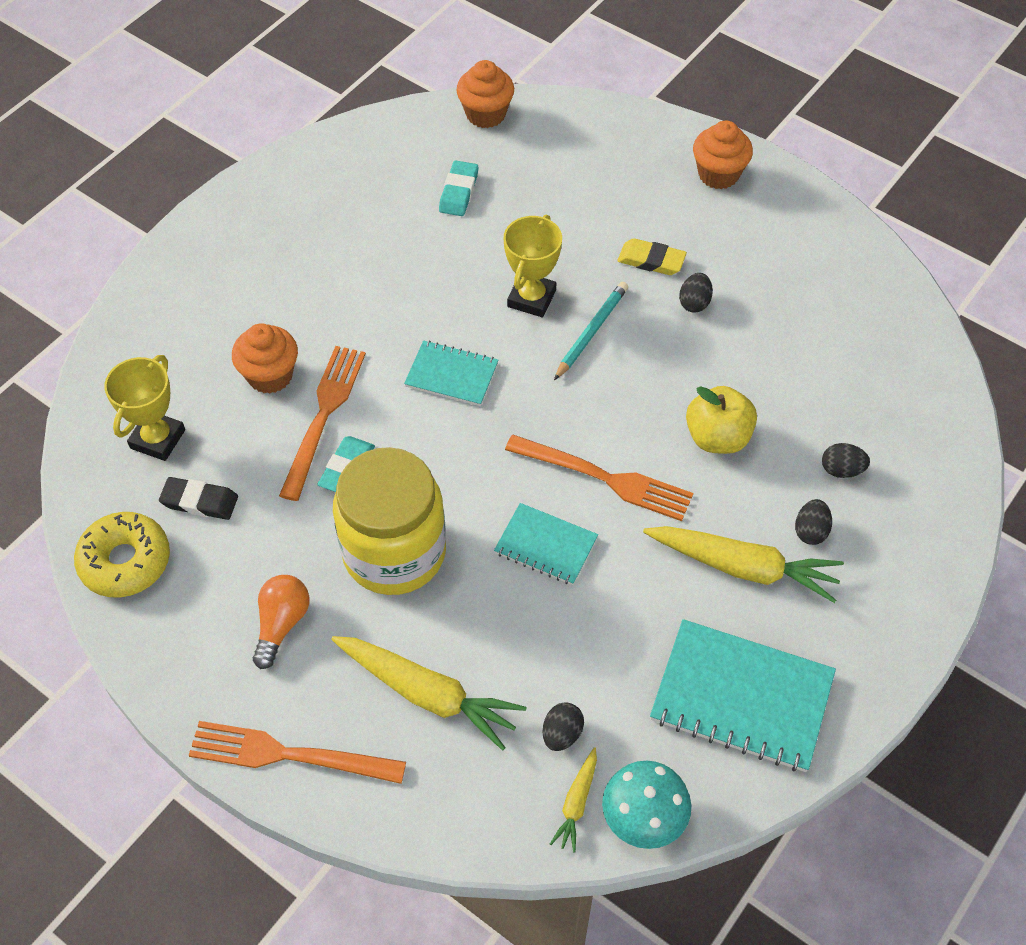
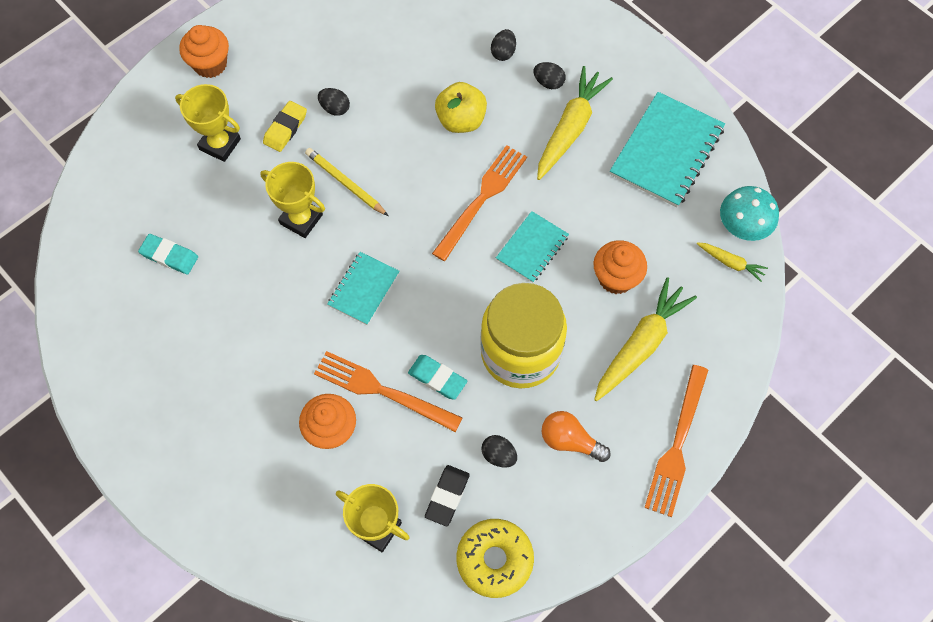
camera: 80 degrees left, 10 degrees up
orange cupcake [456,60,514,128] -> orange cupcake moved to [593,240,647,294]
black egg [542,702,584,751] -> black egg moved to [481,435,517,468]
turquoise pencil [554,282,628,380] -> yellow pencil [305,148,388,216]
none -> yellow trophy [175,84,241,162]

